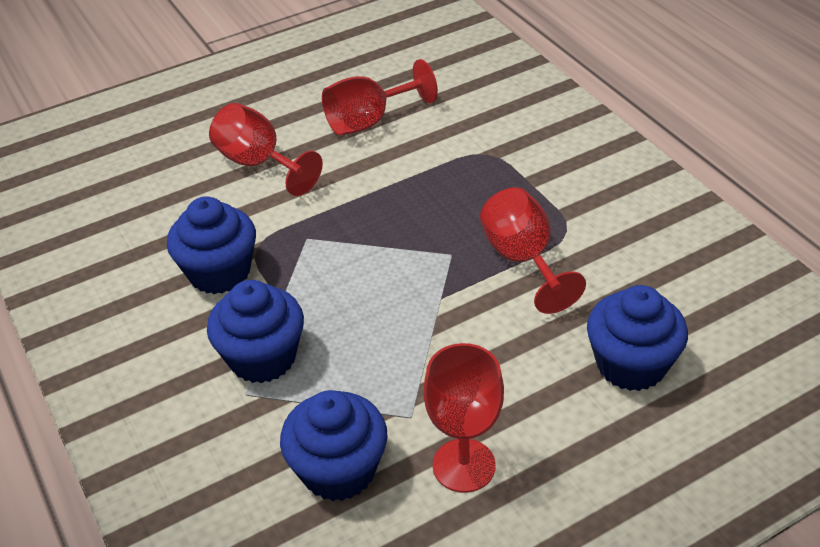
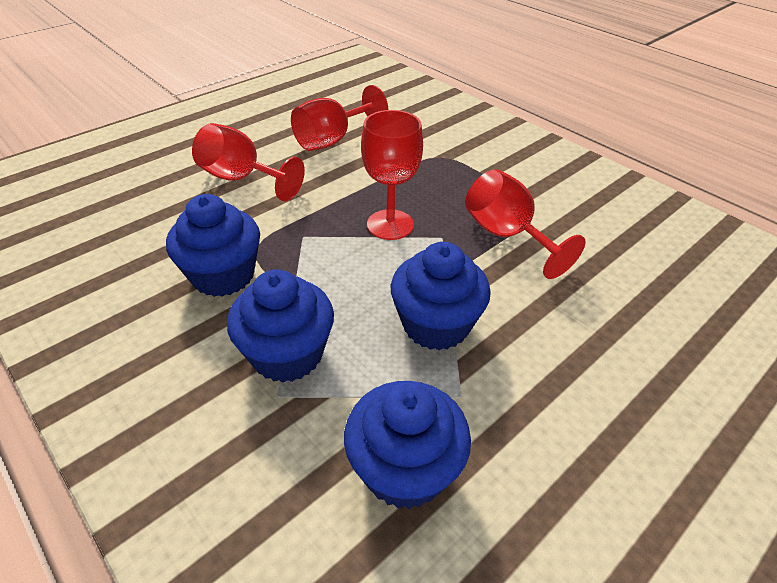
camera: 15 degrees left, 0 degrees up
red goblet [423,343,504,493] -> red goblet moved to [361,110,423,240]
blue cupcake [587,285,688,391] -> blue cupcake moved to [391,242,491,350]

